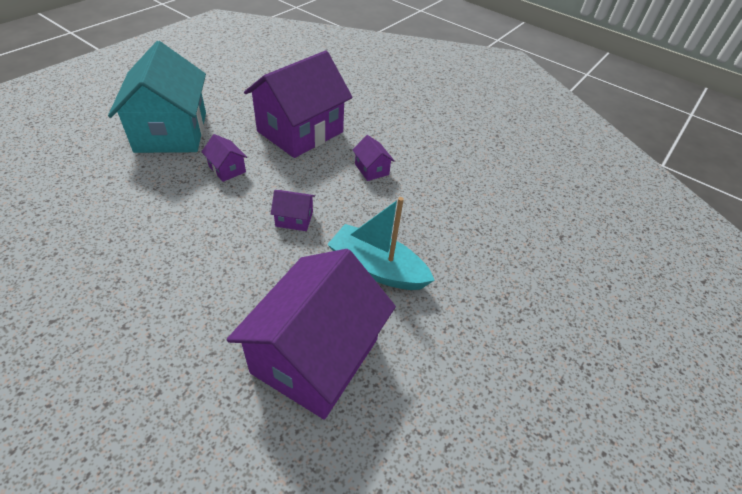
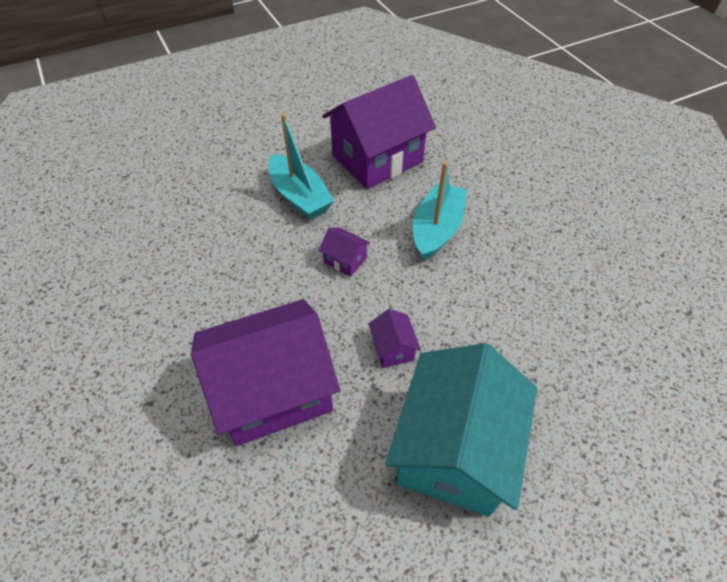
camera: 150 degrees left, 5 degrees up
purple house [352,135,394,181] -> none
none -> turquoise boat [413,161,467,261]

